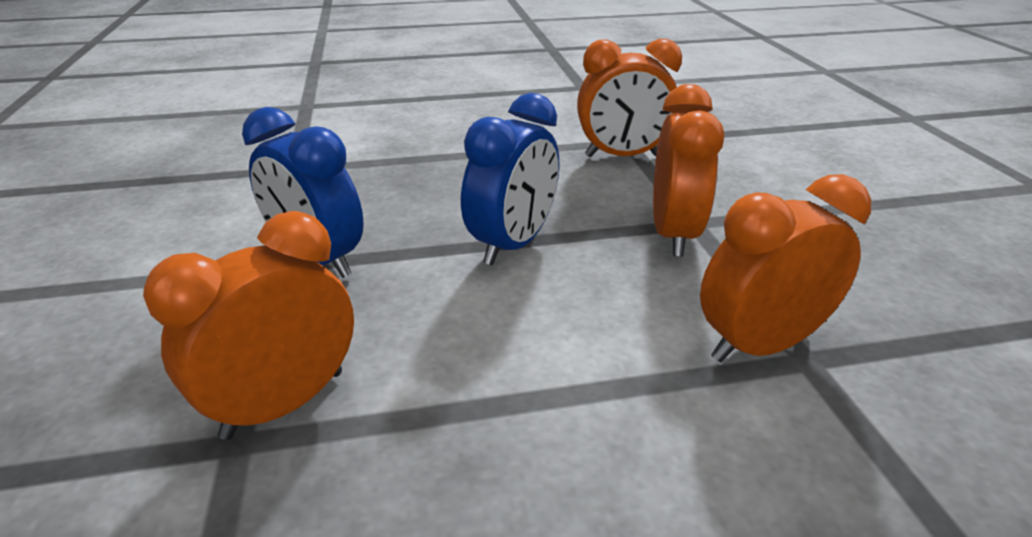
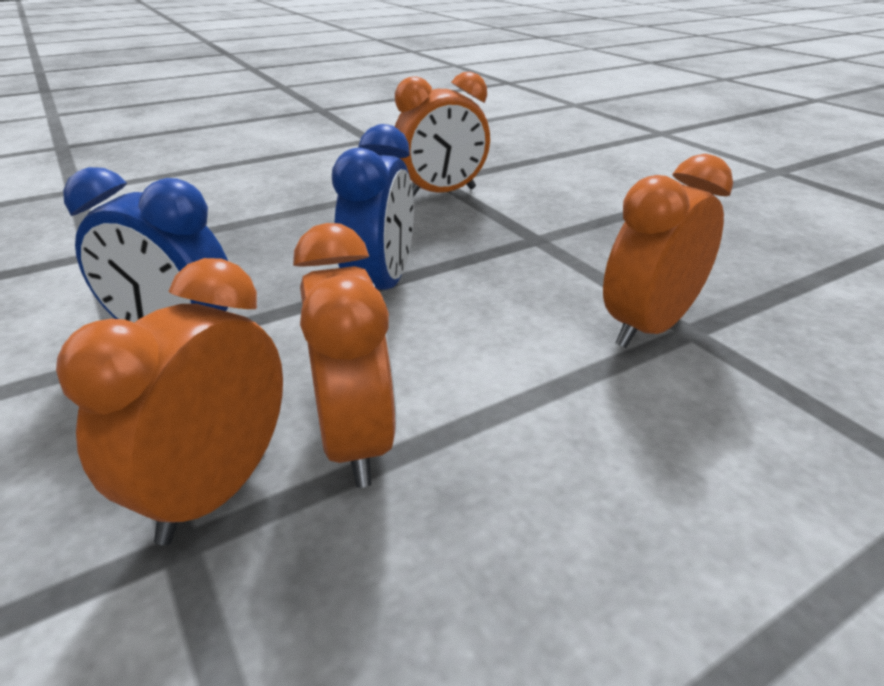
camera: 20 degrees left, 0 degrees up
orange clock [653,84,724,257] -> orange clock moved to [293,223,396,488]

